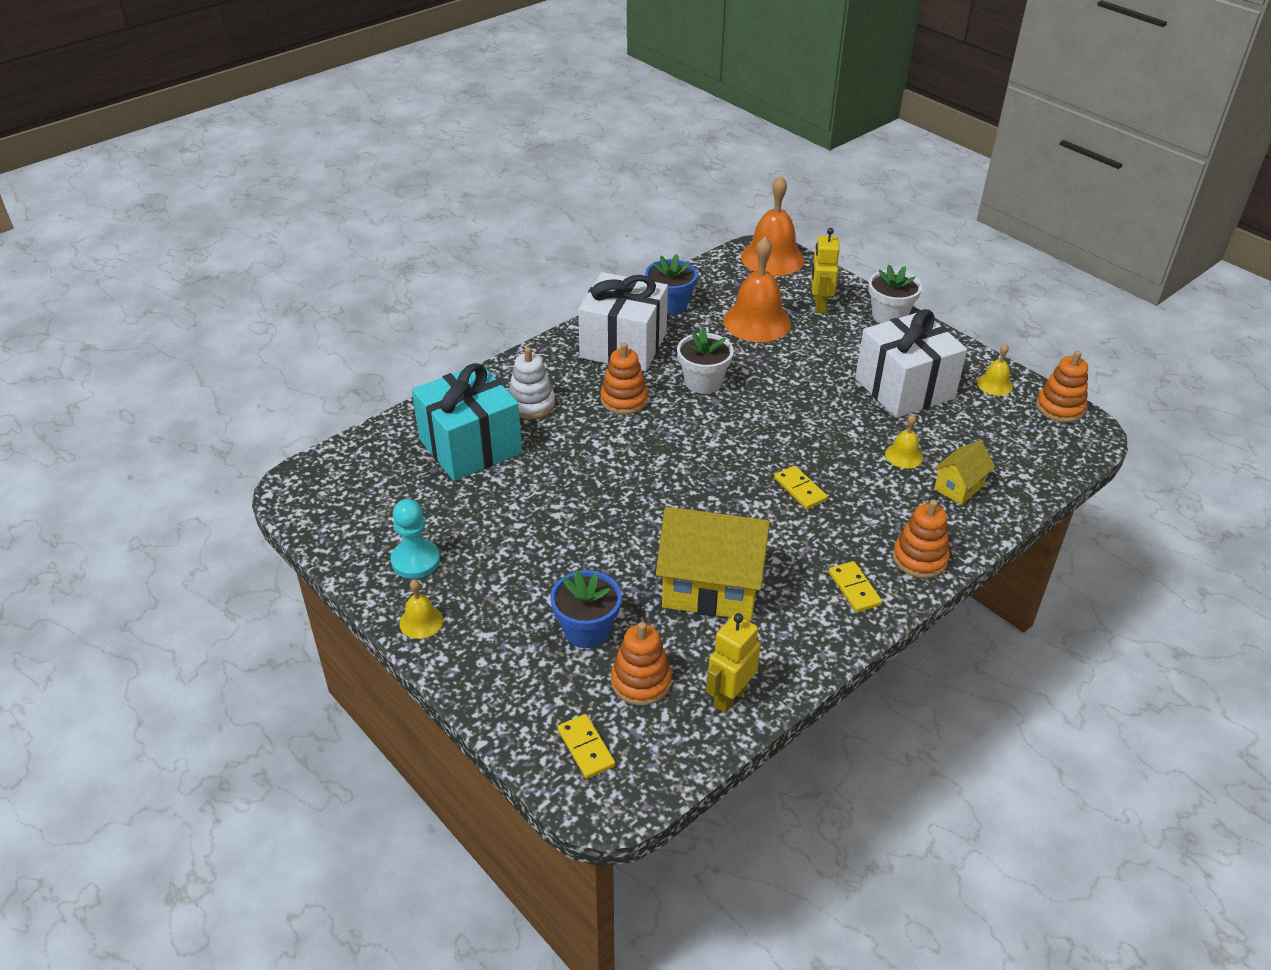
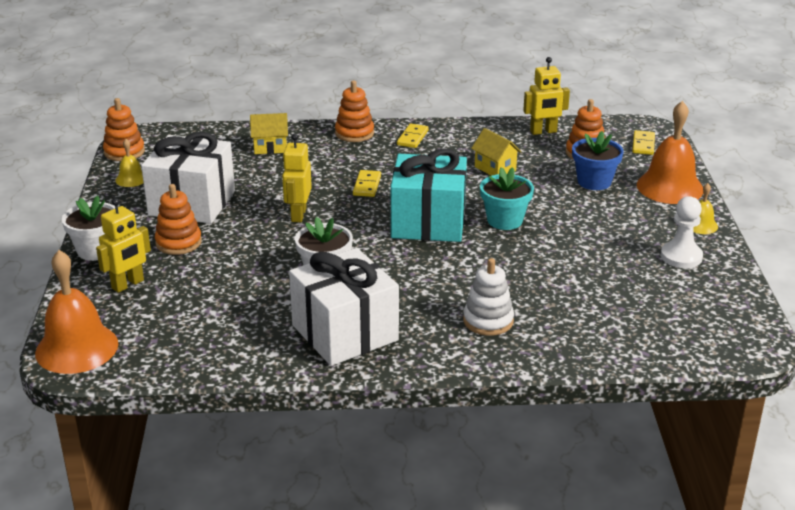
camera: 140 degrees left, 10 degrees down
turquoise pawn [390,499,440,579] -> white pawn [661,196,703,268]
turquoise gift [412,363,522,481] -> turquoise gift moved to [391,148,467,242]
orange stacking toy [600,343,648,415] -> orange stacking toy moved to [155,184,202,255]
blue flower pot [645,254,698,315] -> none
yellow house [656,507,770,620] -> yellow house [471,128,521,176], size x0.51
orange bell [723,237,791,342] -> orange bell moved to [637,101,703,204]
yellow bell [885,414,923,468] -> none
none -> yellow robot [282,134,312,222]
none -> turquoise flower pot [480,167,534,230]

